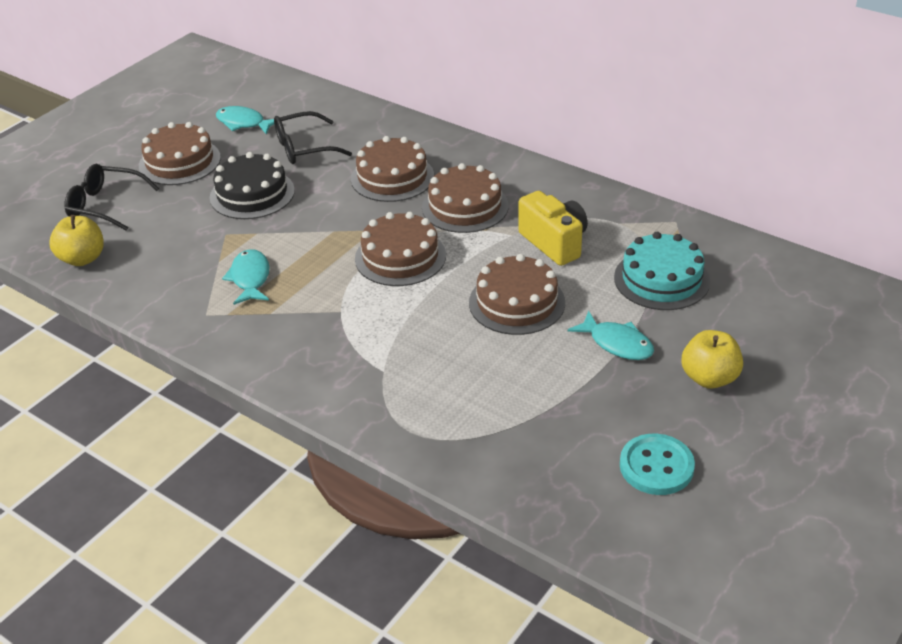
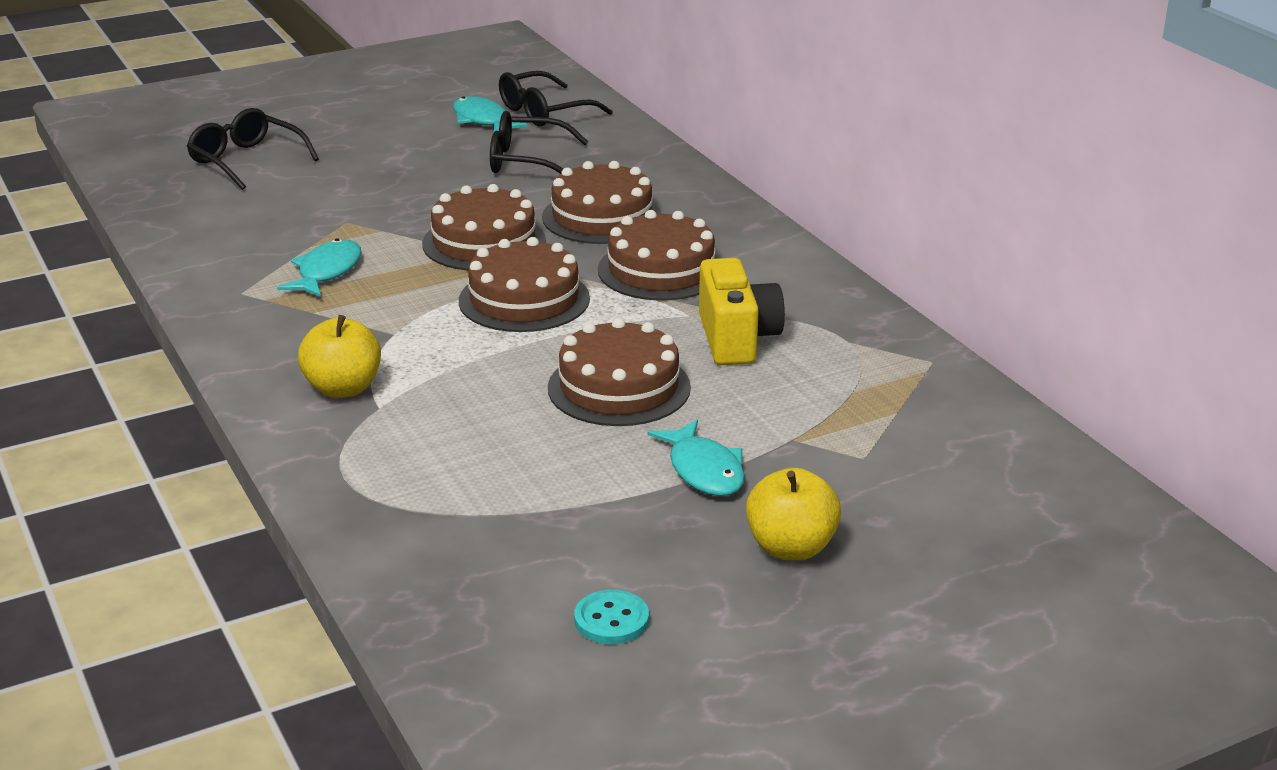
camera: 25 degrees right, 10 degrees down
yellow apple [49,215,104,266] -> yellow apple moved to [298,315,381,398]
brown cake [139,122,221,185] -> brown cake moved to [422,184,546,271]
black cake [210,152,295,219] -> none
turquoise cake [614,232,710,310] -> none
turquoise button [620,434,695,495] -> turquoise button [574,590,649,644], size x0.66
none -> black glasses [499,71,613,127]

